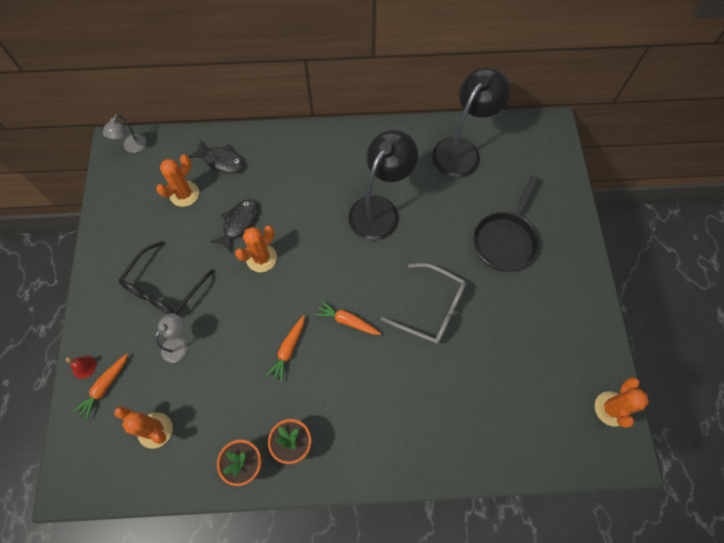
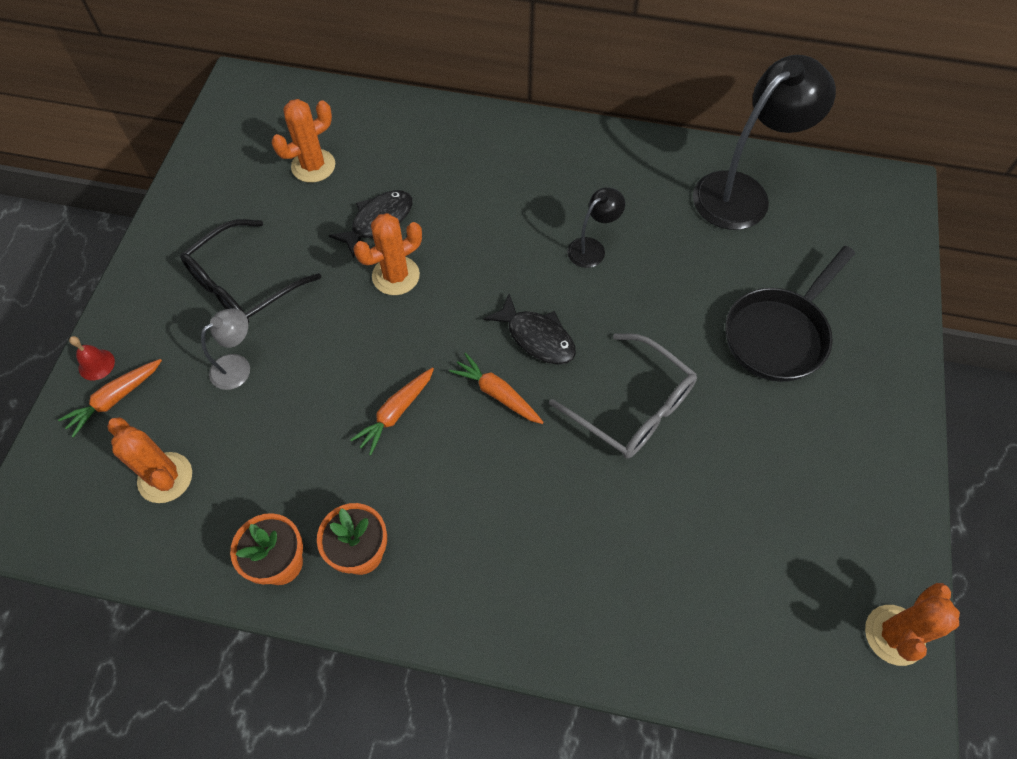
camera: 15 degrees right, 5 degrees down
grey lamp [103,114,147,153] -> none
black fish [189,140,244,174] -> black fish moved to [484,294,576,365]
black lamp [348,130,418,240] -> black lamp [567,187,625,268], size x0.48

